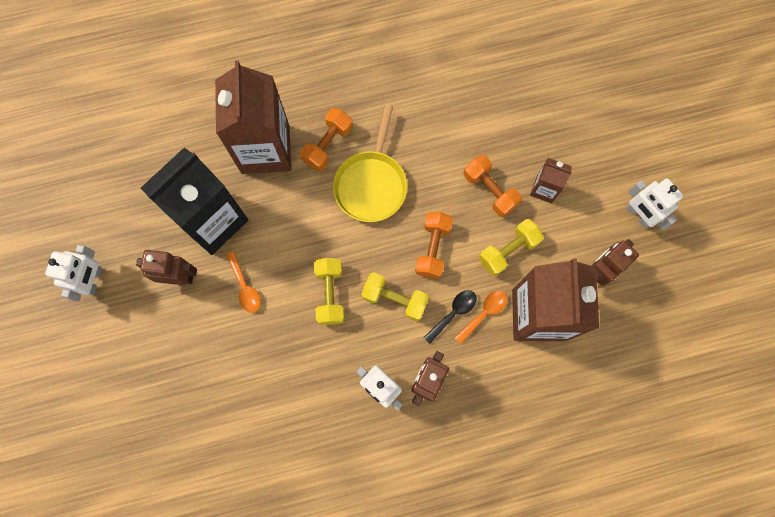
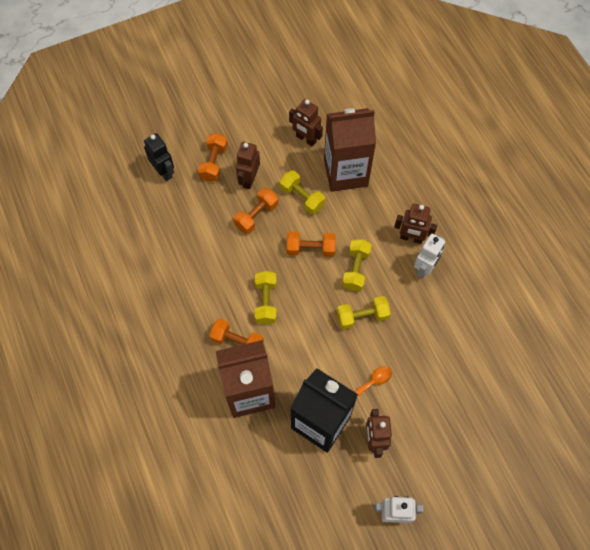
camera: 100 degrees left, 10 degrees down
yellow pan [333,105,407,222] -> yellow dumbbell [255,271,277,324]
black spoon [423,290,477,344] -> none
orange spoon [454,290,507,344] -> none
brown carton [530,158,572,203] -> brown robot [236,142,260,189]
white robot [627,178,683,230] -> none
none -> black robot [144,133,174,181]
none -> orange dumbbell [198,133,228,182]

